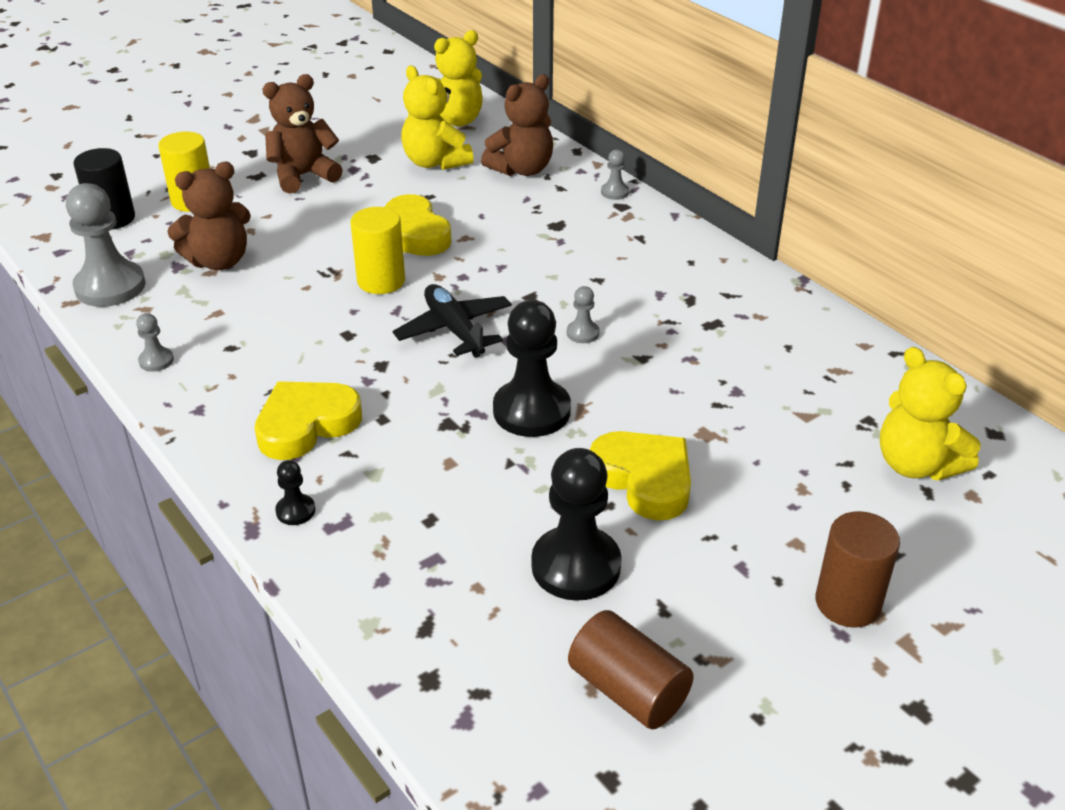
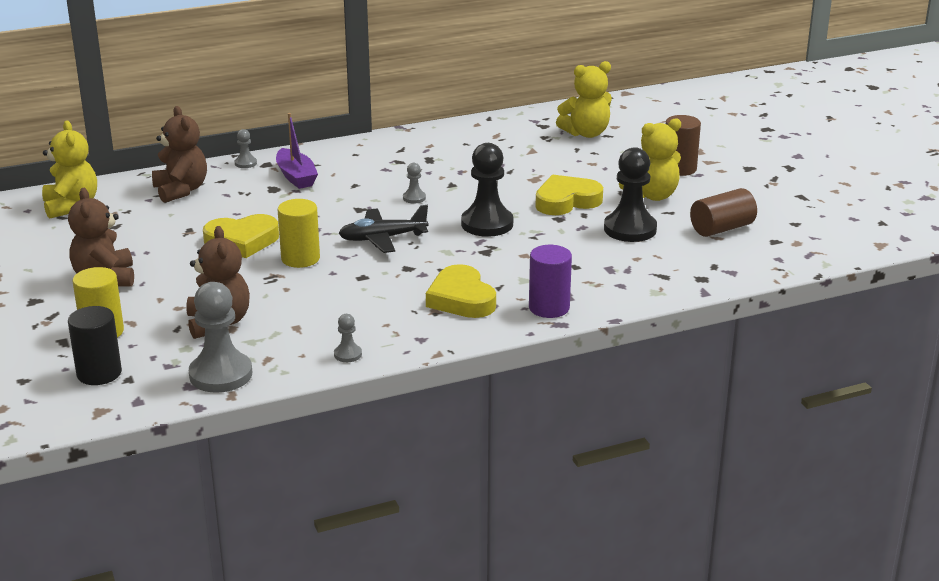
camera: 75 degrees left, 10 degrees down
black pawn [275,460,315,525] -> purple cylinder [529,245,572,318]
yellow teddy bear [401,66,474,170] -> yellow teddy bear moved to [619,118,681,201]
none -> purple boat [276,113,318,189]

